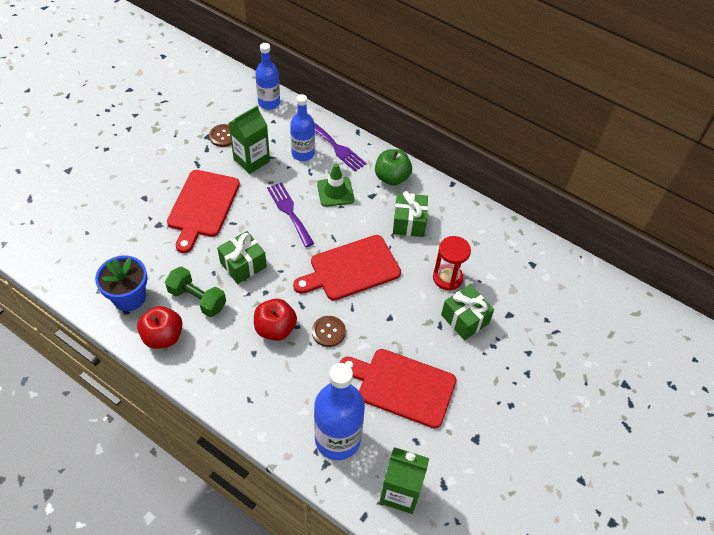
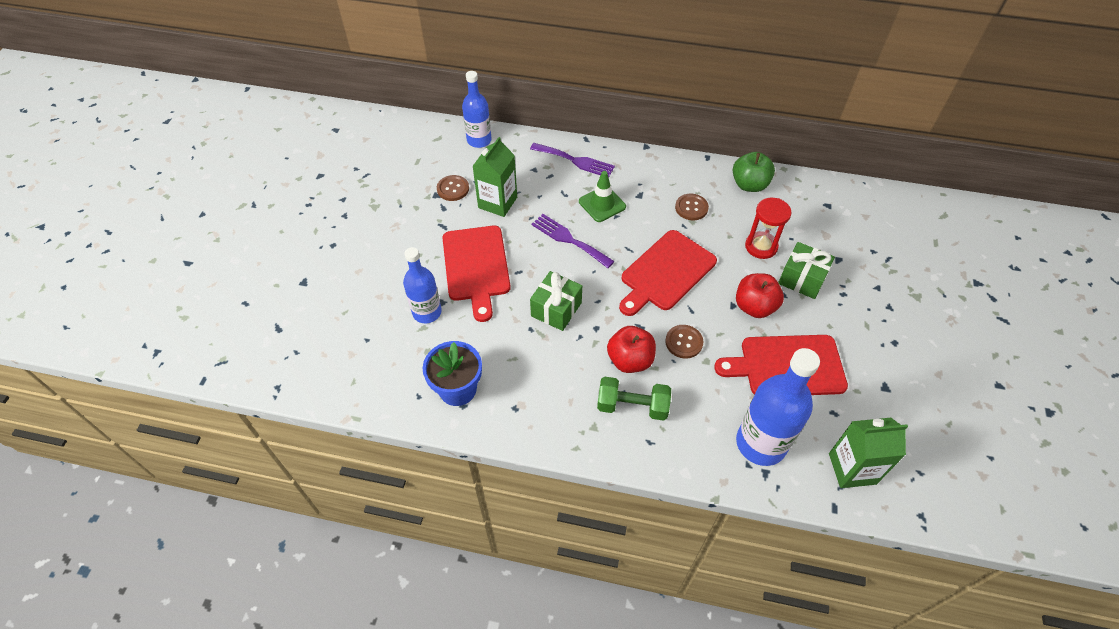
camera: 20 degrees left, 0 degrees up
red apple [137,306,183,349] -> red apple moved to [736,273,784,318]
green dumbbell [165,267,226,317] -> green dumbbell moved to [597,377,671,421]
blue bottle [290,94,315,161] -> blue bottle moved to [403,247,442,323]
green apple [375,149,412,186] -> green apple moved to [733,152,775,192]
green gift [393,191,428,237] -> brown button [675,194,709,220]

